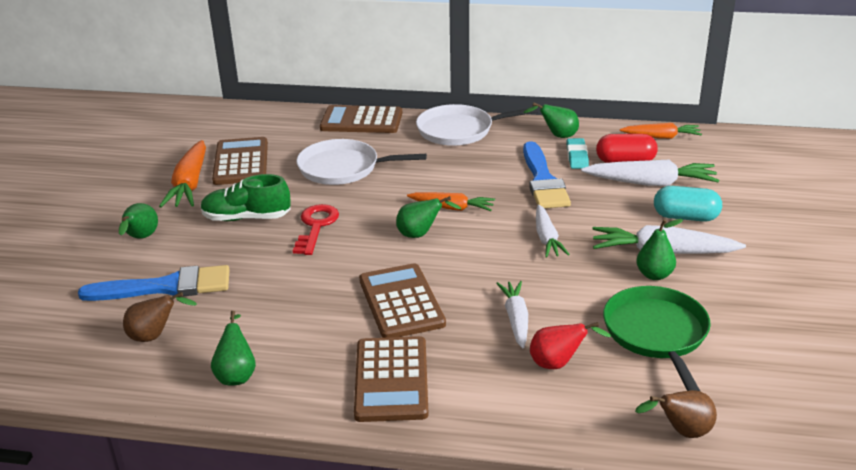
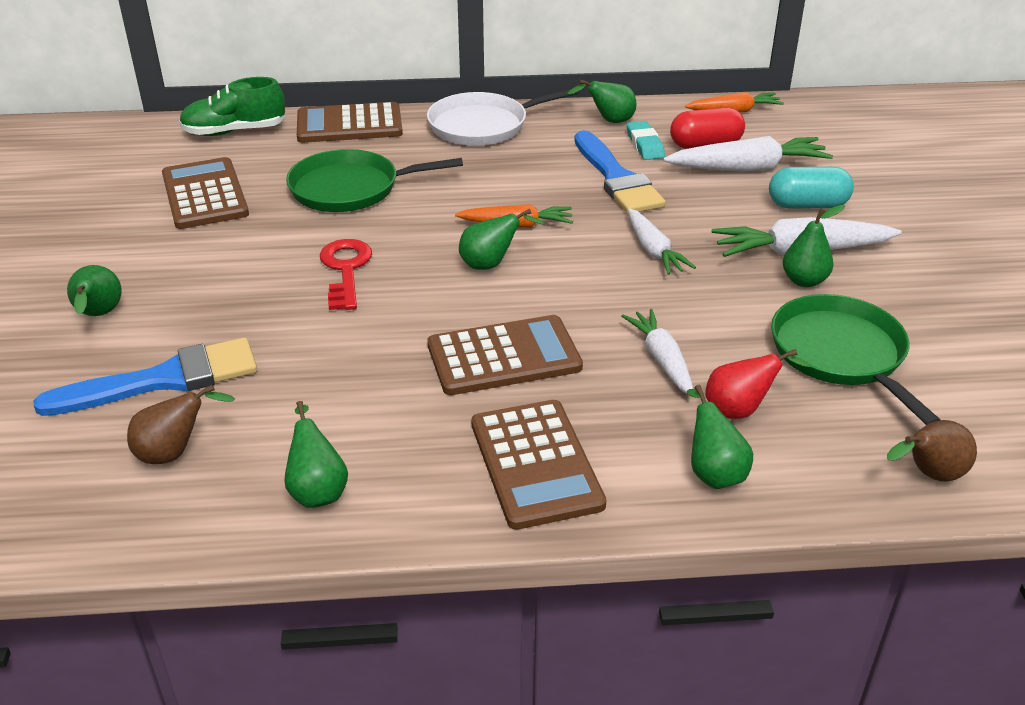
camera: 15 degrees left, 5 degrees up
orange carrot [159,140,206,208] -> none
green shoe [201,174,291,221] -> green shoe moved to [179,77,285,136]
white pan [296,139,427,185] -> green pan [286,149,463,212]
brown calculator [359,263,446,338] -> brown calculator turned 105 degrees clockwise [427,315,583,395]
none -> green pear [687,385,753,489]

